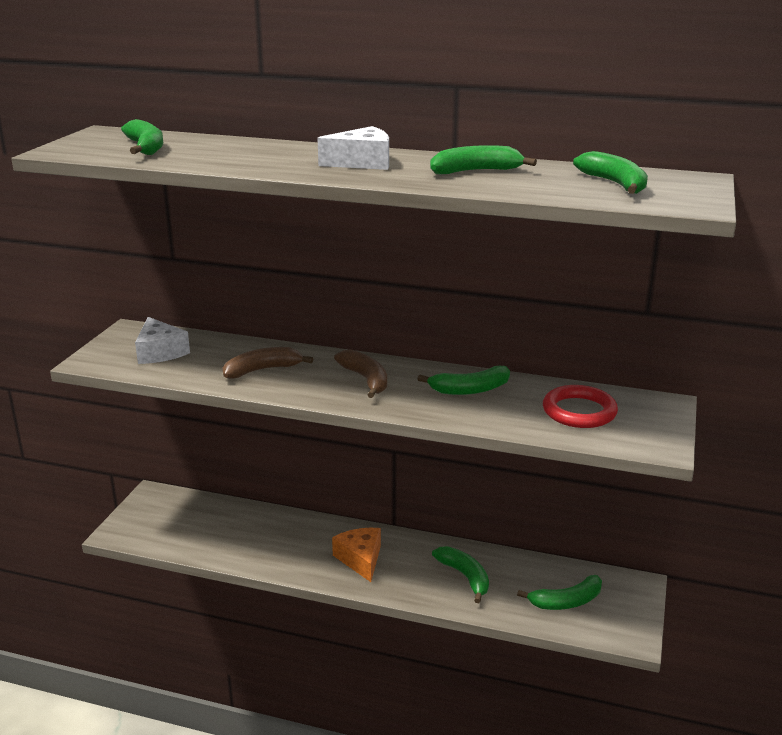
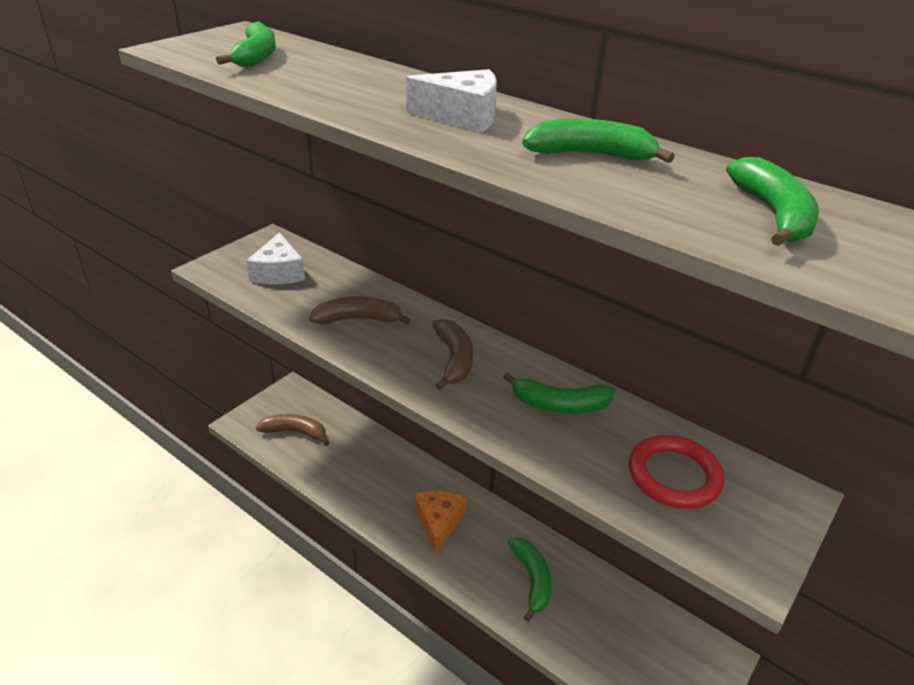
camera: 20 degrees right, 10 degrees up
green banana [517,575,602,610] -> none
none -> brown banana [256,414,329,446]

